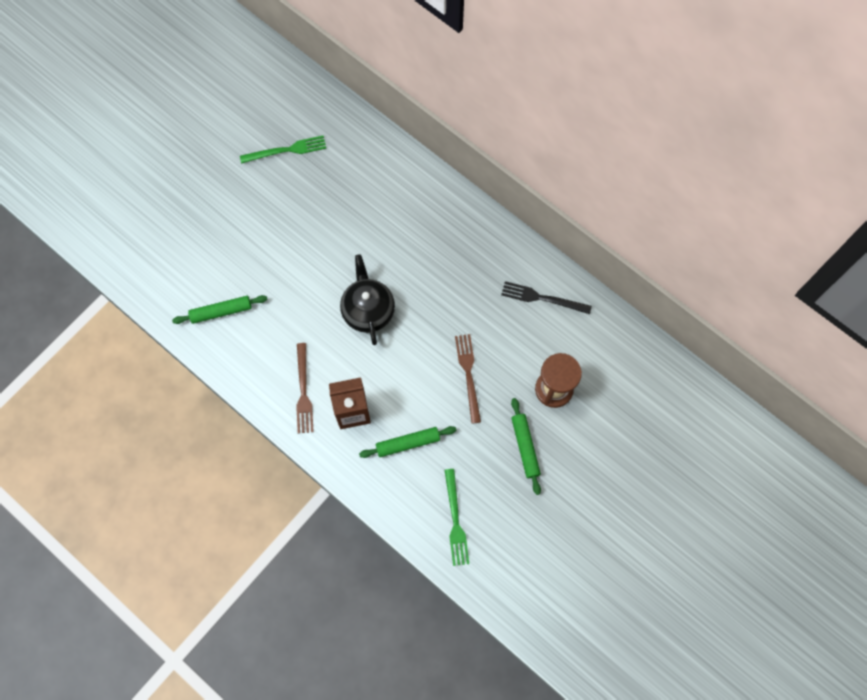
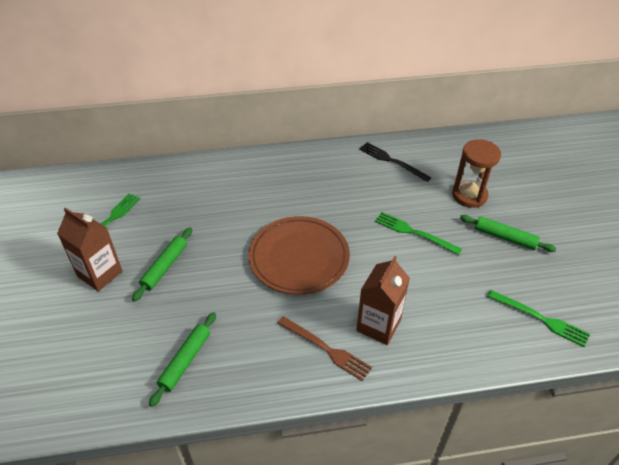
camera: 50 degrees left, 25 degrees down
black teapot [340,254,395,345] -> brown plate [248,216,350,295]
green rolling pin [359,426,456,458] -> green rolling pin moved to [132,228,192,301]
brown fork [455,334,481,424] -> green fork [375,212,462,255]
black fork [501,281,592,314] -> black fork turned 75 degrees clockwise [359,142,432,182]
none -> brown carton [57,208,123,291]

